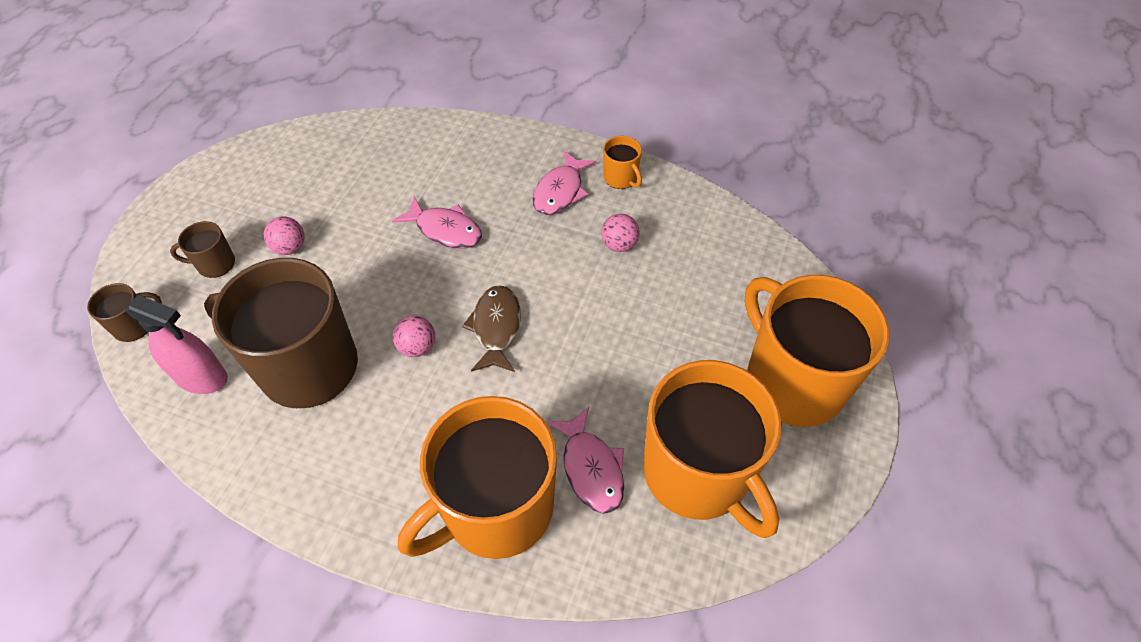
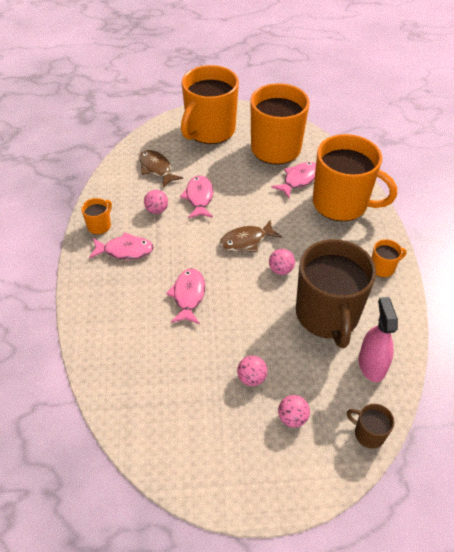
camera: 115 degrees left, 5 degrees down
brown mug [170,221,235,278] -> pink ball [278,395,310,427]
none -> brown fish [139,150,183,188]
none -> pink fish [180,175,213,218]
none -> orange mug [372,239,407,277]

